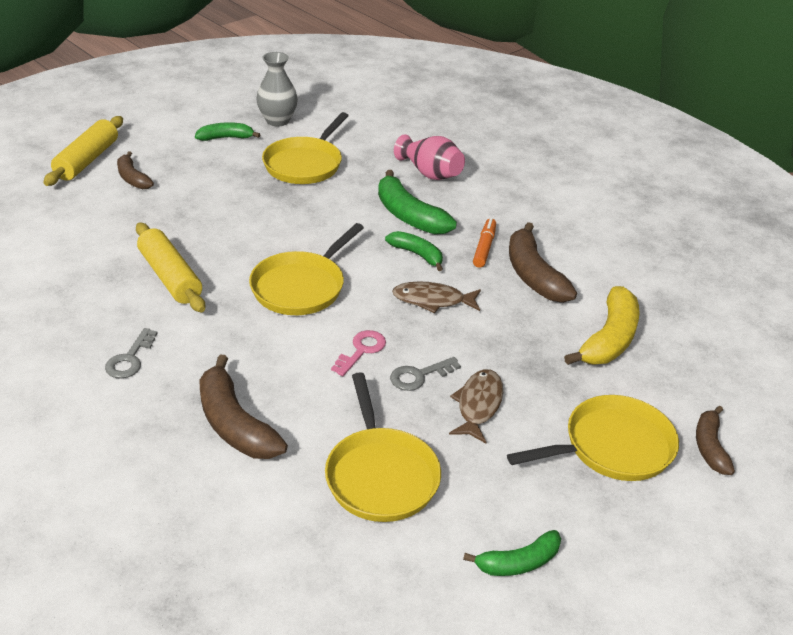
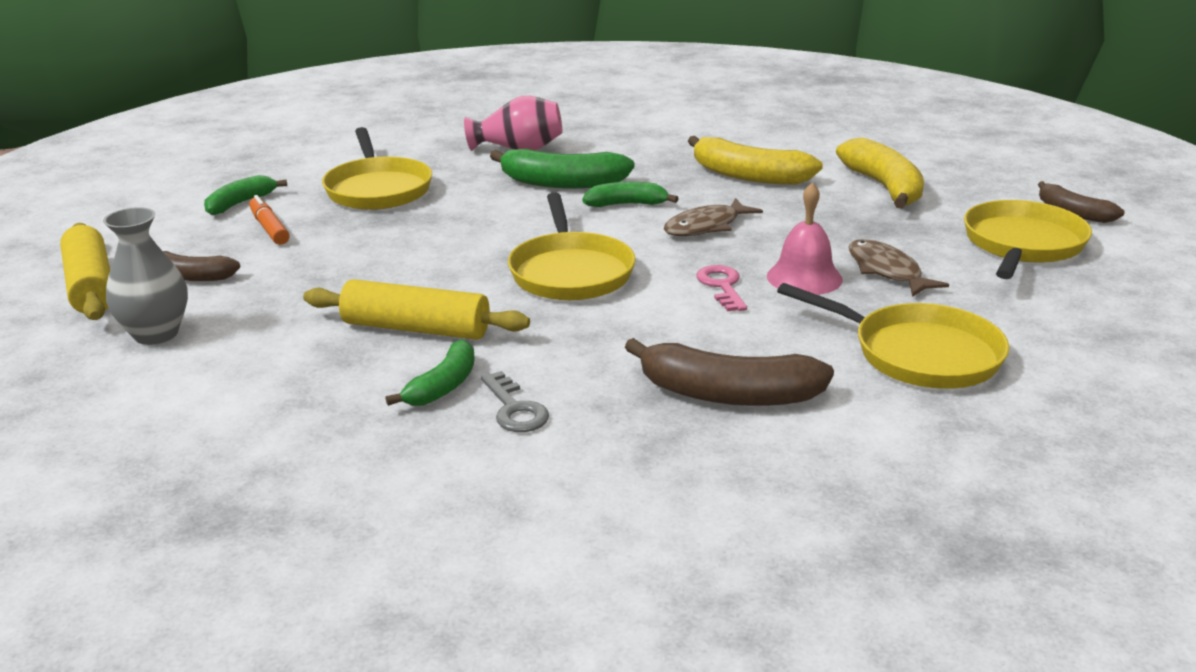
camera: 40 degrees left, 10 degrees down
grey vase [256,52,298,127] -> grey vase moved to [103,207,188,345]
grey key [390,357,461,391] -> pink bell [767,182,843,295]
green banana [463,530,561,576] -> green banana moved to [386,339,475,406]
orange marker [473,218,496,268] -> orange marker moved to [249,195,290,245]
brown banana [509,222,577,303] -> yellow banana [688,136,823,185]

